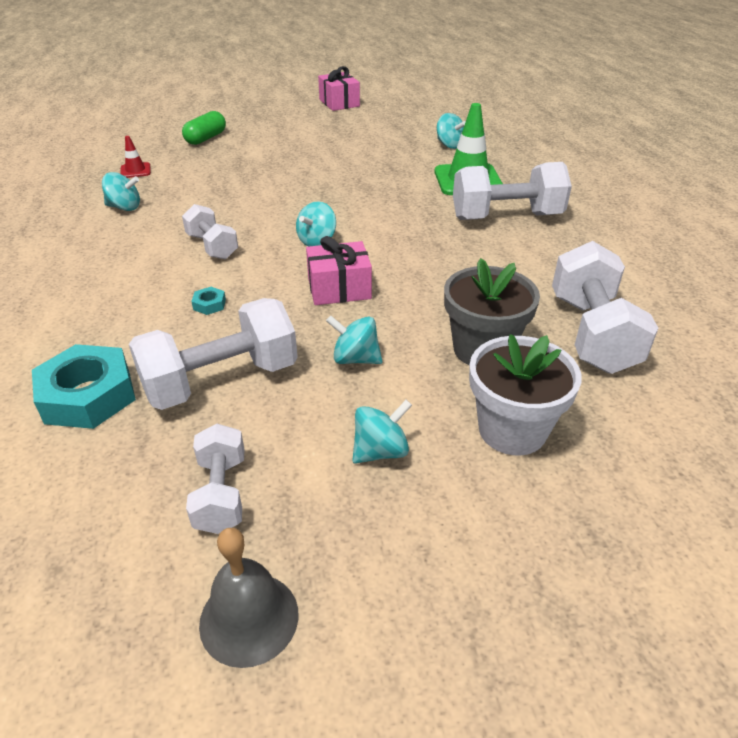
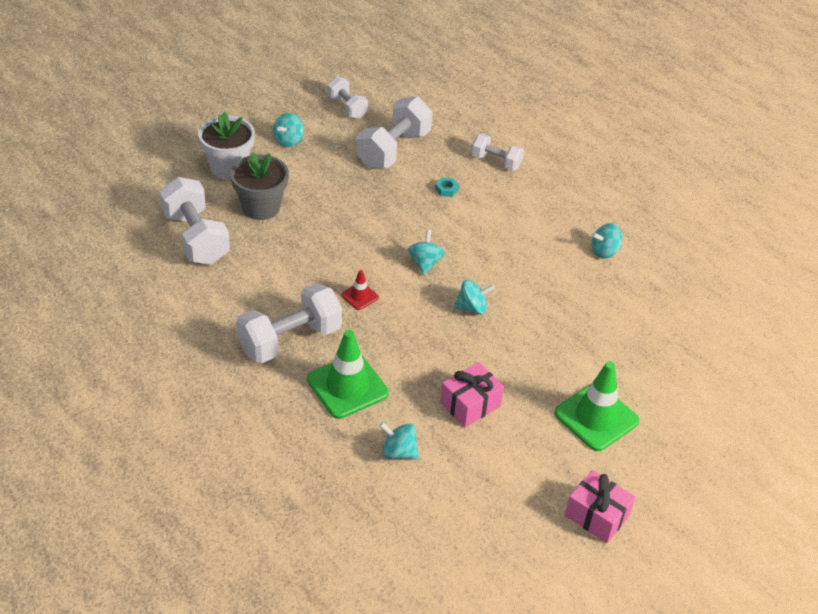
camera: 150 degrees right, 5 degrees up
turquoise nut [32,344,136,429] -> none
red traffic cone [120,136,151,178] -> red traffic cone moved to [341,270,379,310]
green capsule [182,111,226,145] -> none
white dumbbell [182,204,238,260] -> white dumbbell moved to [471,134,524,170]
grey bell [199,528,299,668] -> none
pink gift [306,236,372,305] -> pink gift moved to [440,362,504,427]
turquoise spinning top [326,315,382,364] -> turquoise spinning top moved to [454,280,495,315]
none -> green traffic cone [554,361,639,451]

